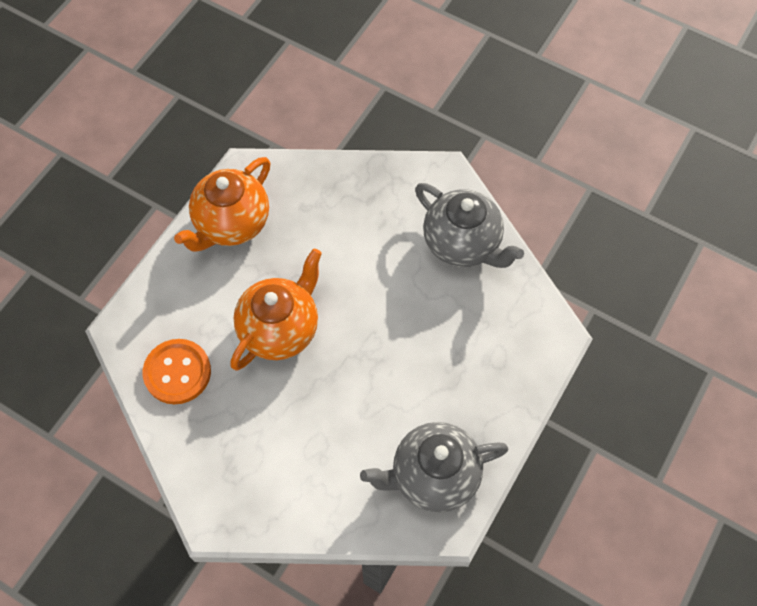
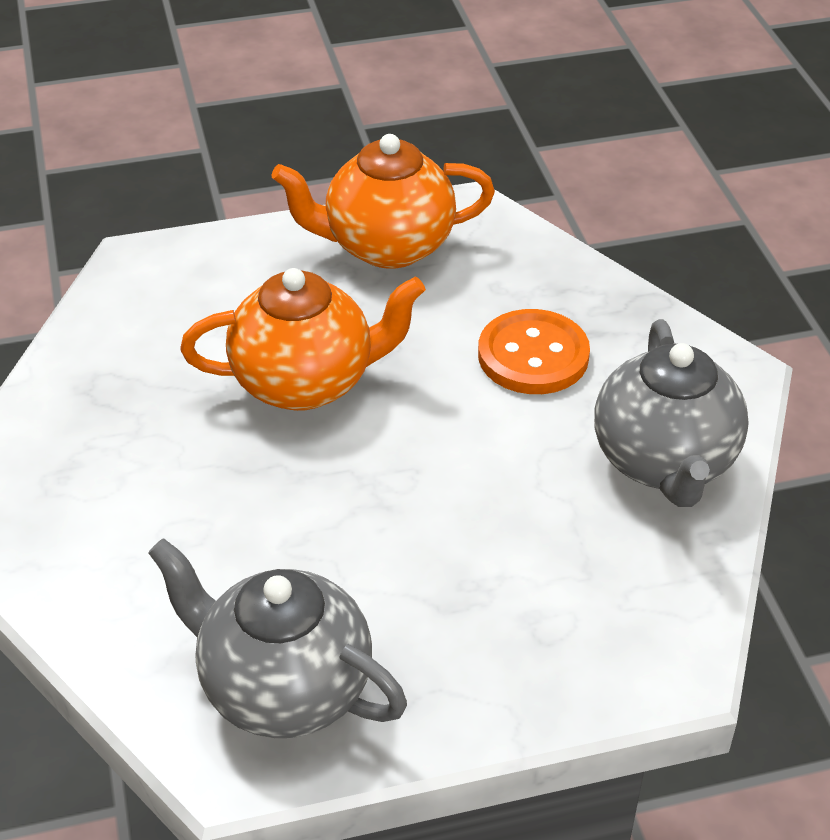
camera: 45 degrees right, 20 degrees down
orange button [143,339,211,404] -> orange button moved to [478,309,590,394]

